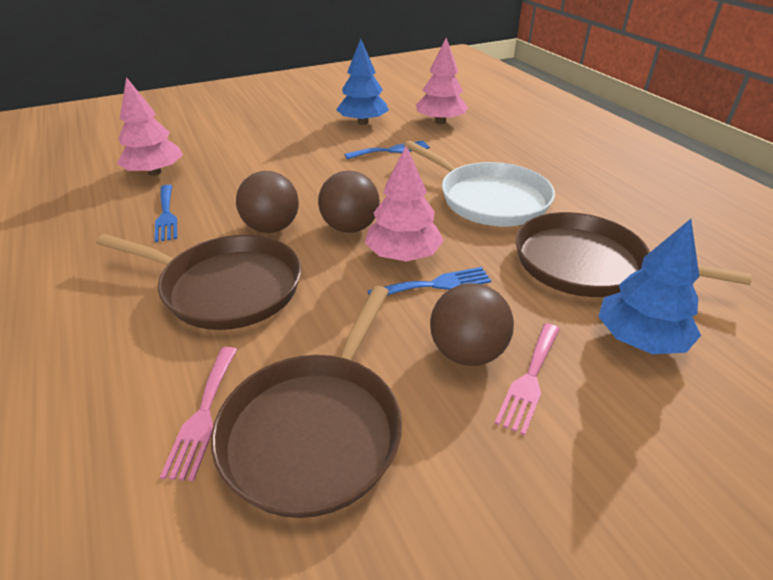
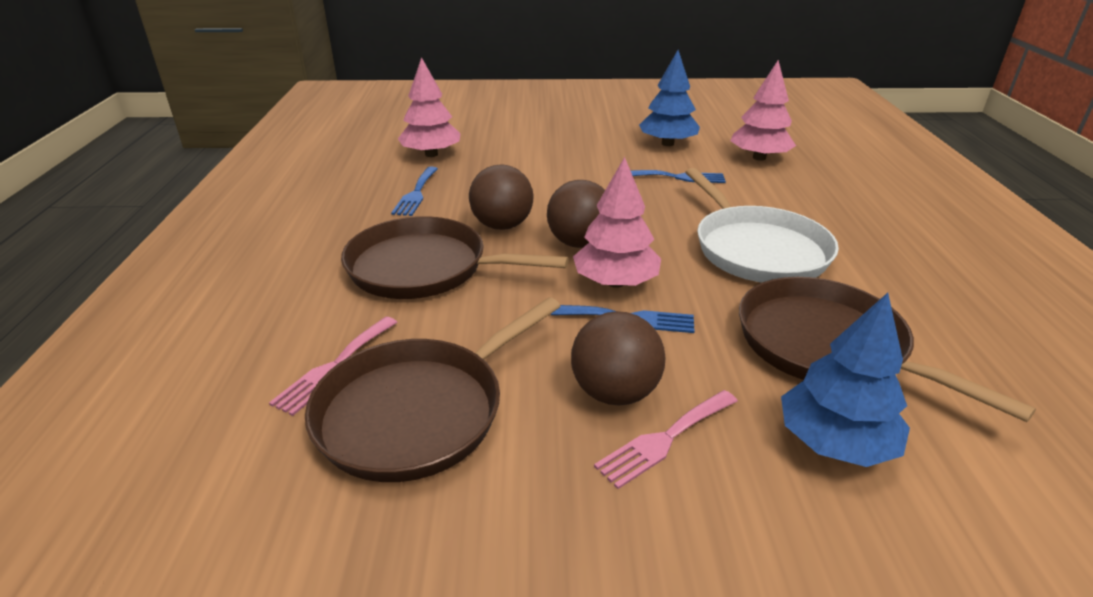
camera: 25 degrees right, 5 degrees down
brown pan [96,234,301,330] -> brown pan turned 150 degrees clockwise [341,216,569,299]

